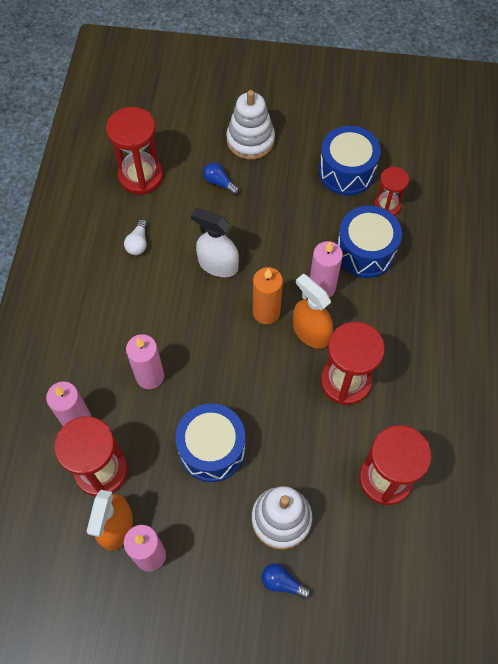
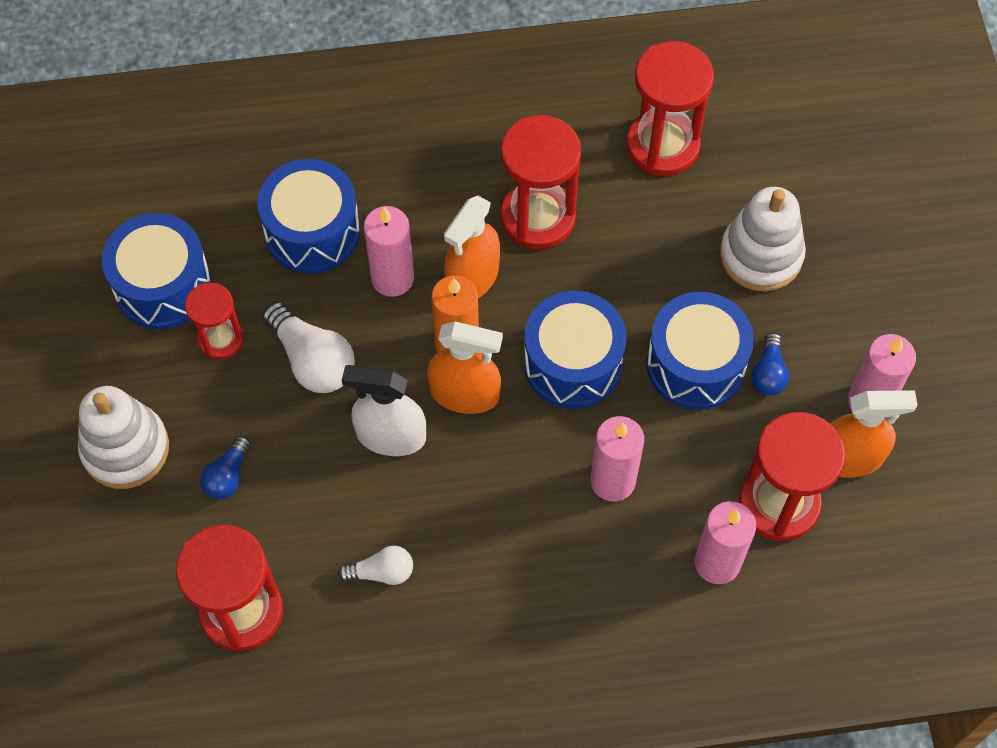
camera: 105 degrees left, 0 degrees up
white spray bottle [191,208,239,277] -> white spray bottle turned 90 degrees clockwise [342,365,426,456]
blue light bulb [261,563,311,599] -> blue light bulb moved to [751,333,789,396]
red hourglass [374,167,409,216] -> red hourglass moved to [185,282,244,360]
none -> white light bulb [262,302,355,393]
none -> orange spray bottle [427,321,503,414]
none -> blue drum [524,291,627,409]

